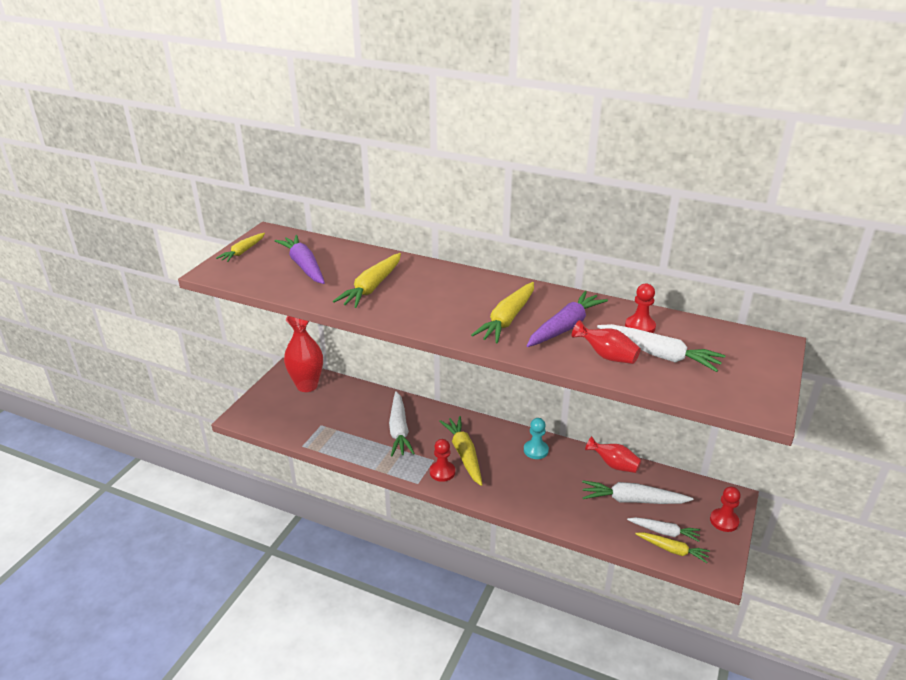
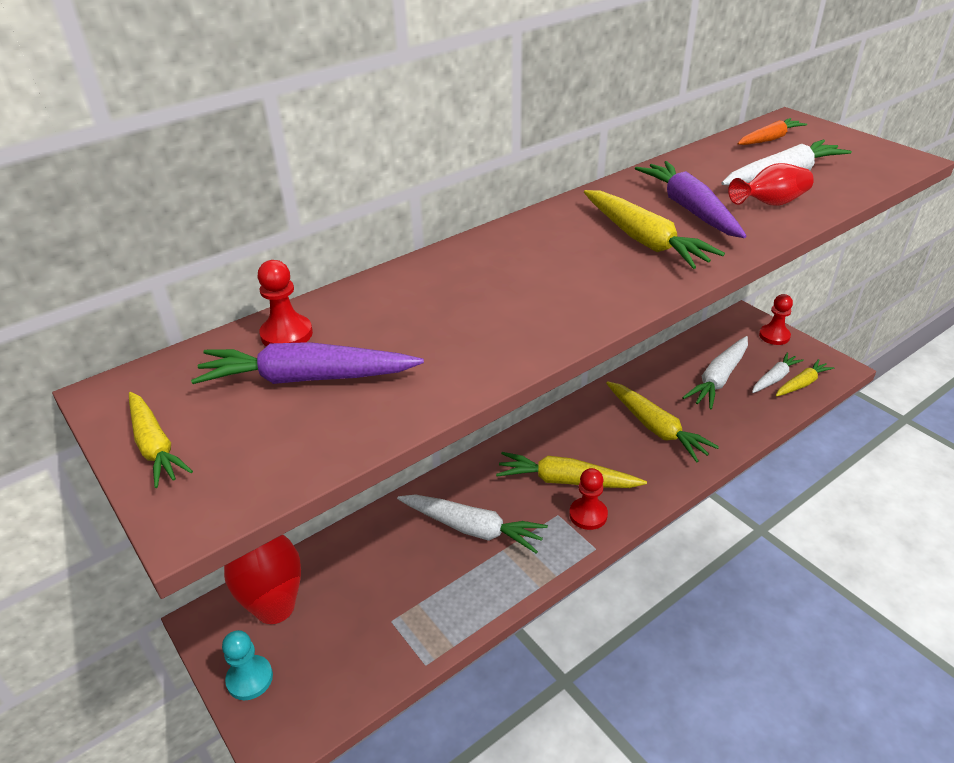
camera: 60 degrees left, 5 degrees up
yellow carrot [333,253,401,308] -> yellow carrot moved to [606,381,719,463]
turquoise pawn [524,418,549,459] -> turquoise pawn moved to [222,630,273,700]
red vase [585,436,641,473] -> none
red pawn [625,284,656,333] -> red pawn moved to [257,260,313,347]
none -> orange carrot [738,118,807,145]

